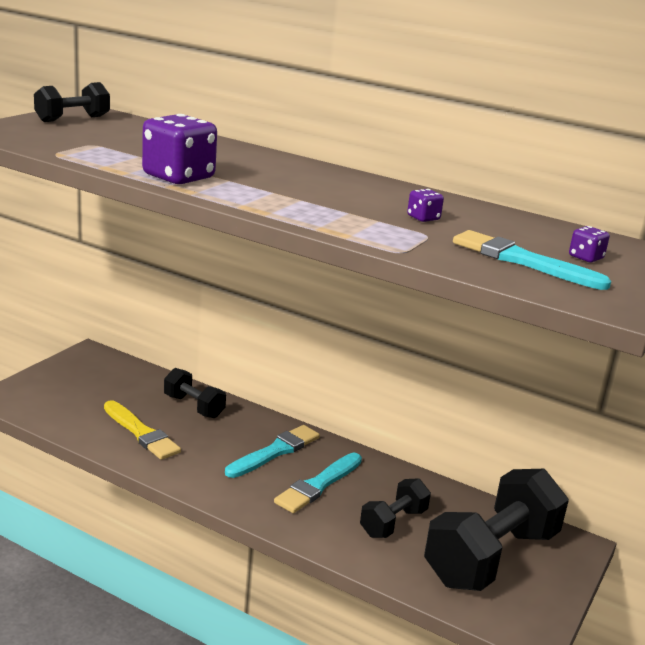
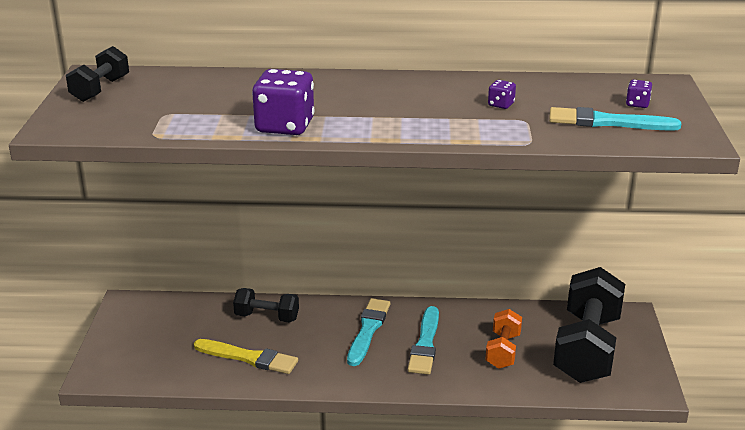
camera: 25 degrees left, 5 degrees up
black dumbbell [360,478,431,538] -> orange dumbbell [485,309,522,369]

